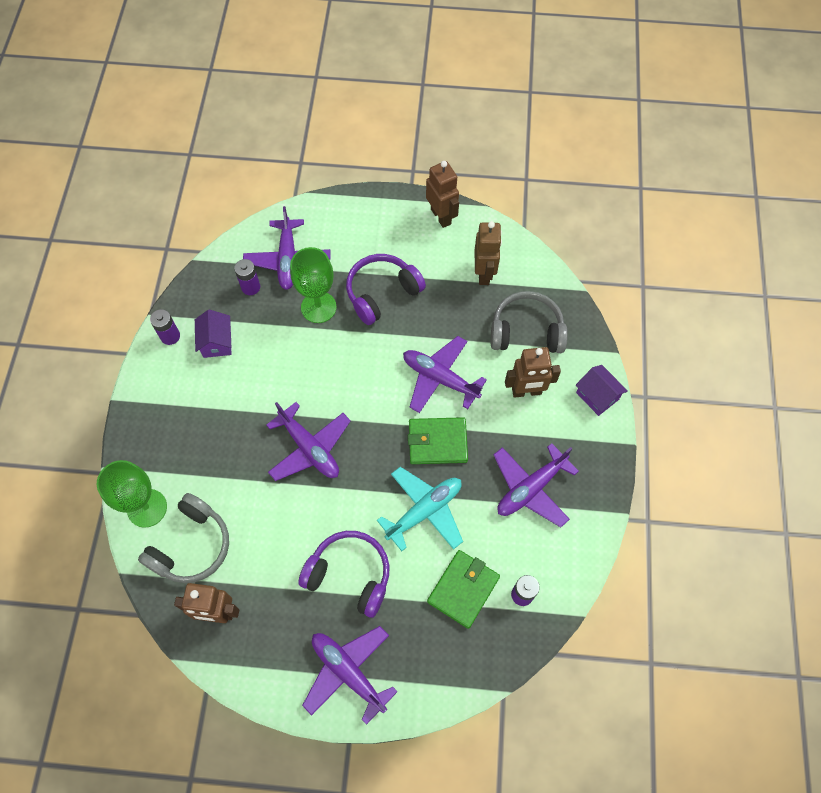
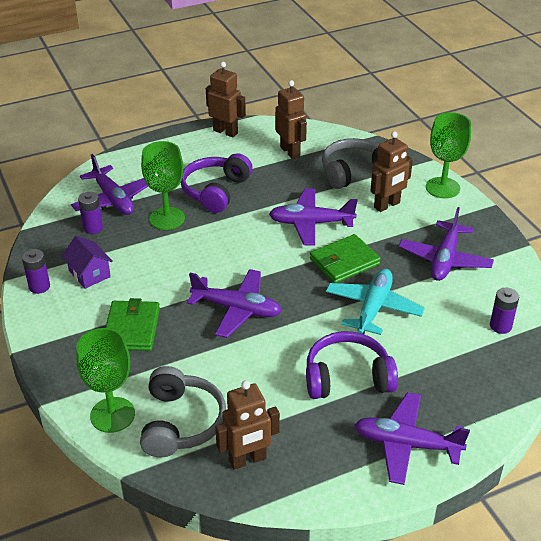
camera: 30 degrees left, 25 degrees down
green wallet [427,550,500,629] -> green wallet moved to [105,298,160,351]
purple house [576,365,628,416] -> green goblet [426,112,471,198]

